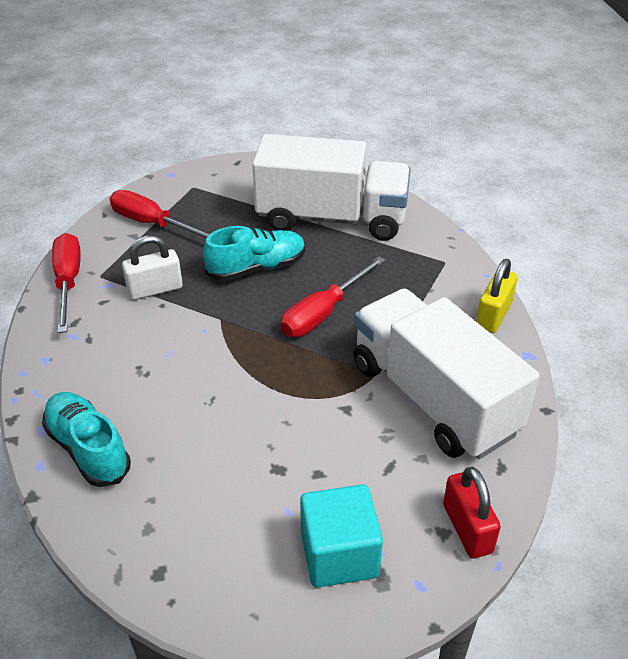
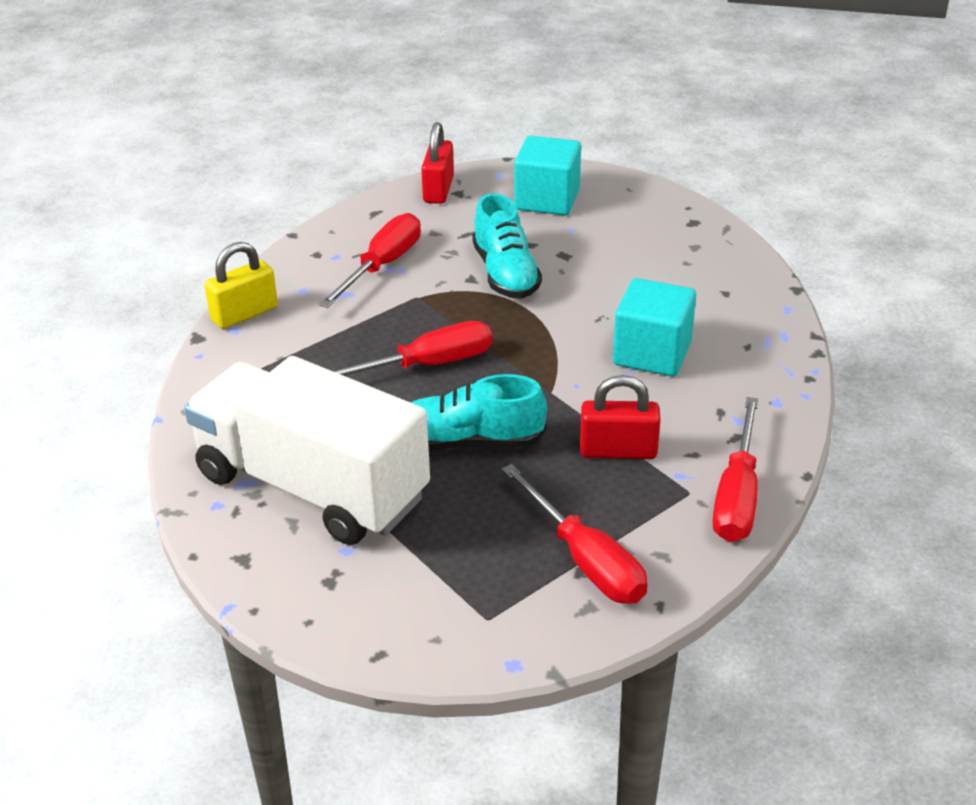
camera: 155 degrees left, 5 degrees down
turquoise shoe [42,392,131,487] -> turquoise shoe moved to [472,193,542,299]
white padlock [122,235,183,300] -> red padlock [580,375,661,459]
white truck [354,289,539,459] -> red screwdriver [319,213,421,308]
none -> turquoise cube [613,278,696,376]

